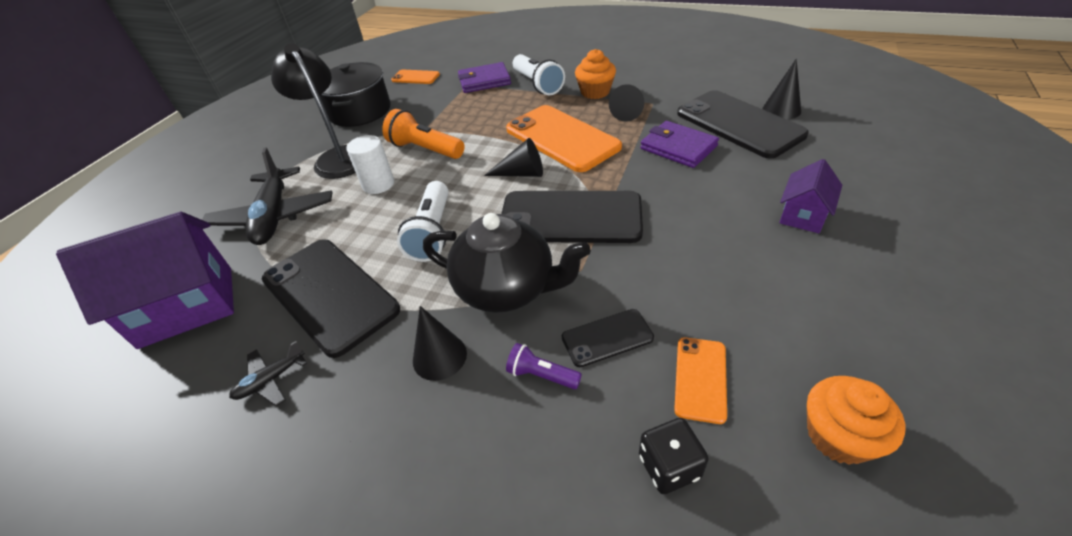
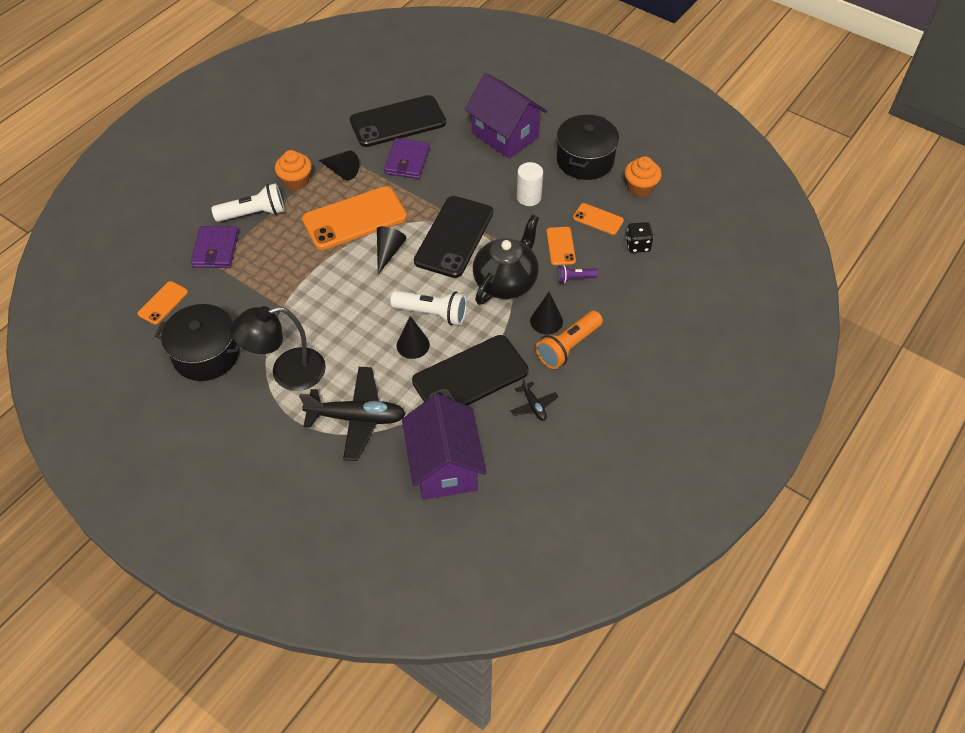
camera: 80 degrees left, 10 degrees up
white cylinder [346,135,394,194] -> white cylinder moved to [517,162,543,206]
orange flashlight [382,109,464,159] -> orange flashlight moved to [536,311,603,369]
purple flashlight [506,343,582,389] -> purple flashlight turned 45 degrees clockwise [557,265,598,283]
black phone [562,309,654,367] -> orange phone [546,227,576,265]
purple wallet [640,121,719,168] -> purple wallet turned 45 degrees counterclockwise [384,138,430,179]
black cone [763,58,801,119] -> black cone moved to [397,316,430,359]
purple house [779,159,842,233] -> purple house [465,73,547,159], size x1.91
none -> black pot [557,114,619,180]

